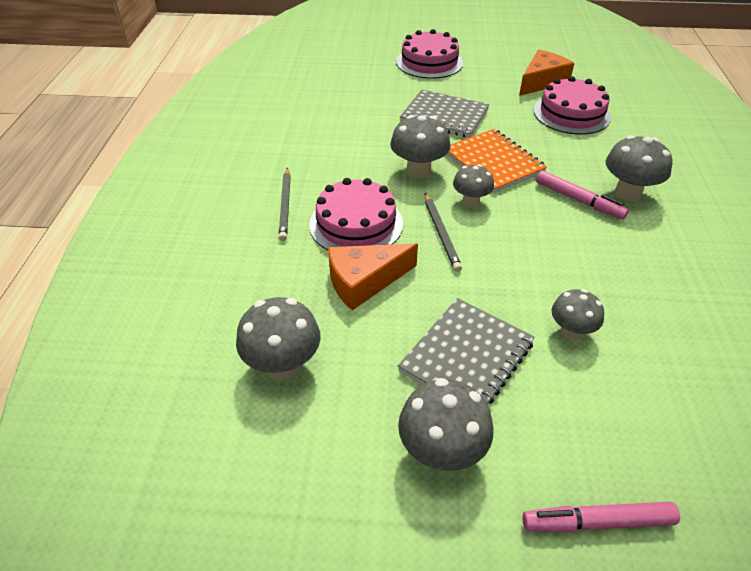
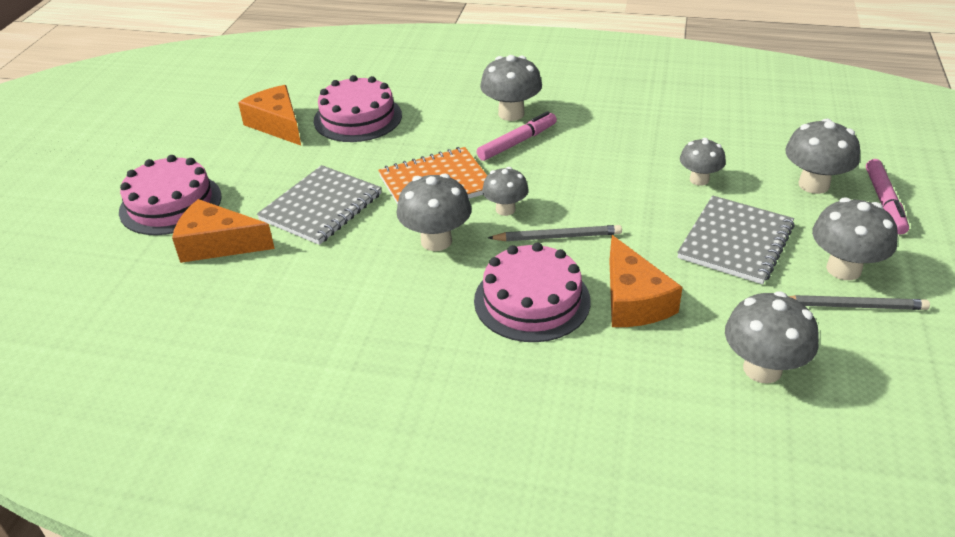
camera: 80 degrees left, 5 degrees down
grey pencil [279,168,291,241] -> grey pencil moved to [789,295,930,310]
grey notebook [398,298,535,405] -> grey notebook turned 75 degrees clockwise [677,195,795,284]
none -> orange cheese [172,199,275,263]
none -> grey mushroom [785,119,860,194]

